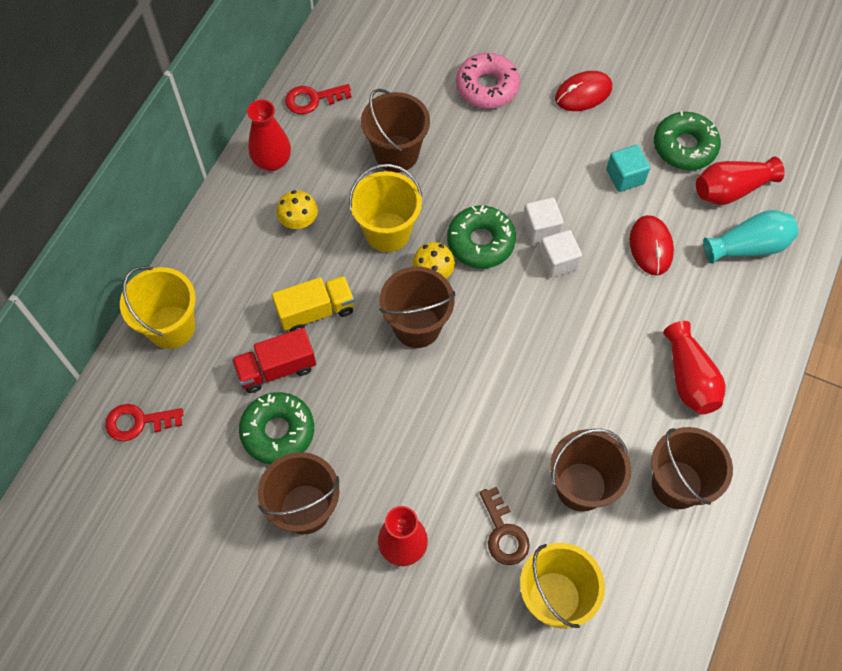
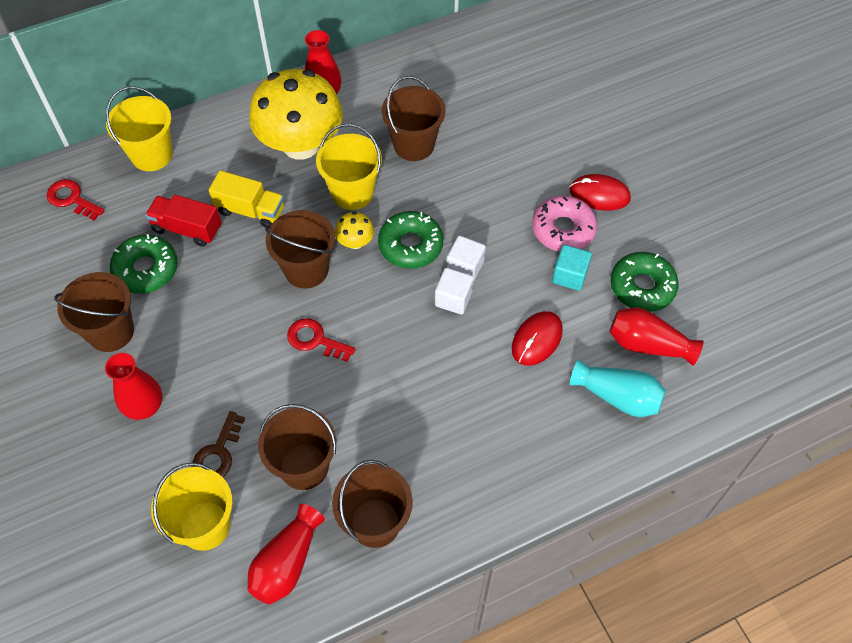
camera: 40 degrees right, 5 degrees down
yellow mushroom [276,190,318,229] -> yellow mushroom [249,69,343,160], size x2.45
red key [285,84,352,114] -> red key moved to [287,318,356,362]
pink donut [456,53,520,109] -> pink donut moved to [532,196,597,252]
red vase [663,321,726,414] -> red vase moved to [247,504,325,604]

